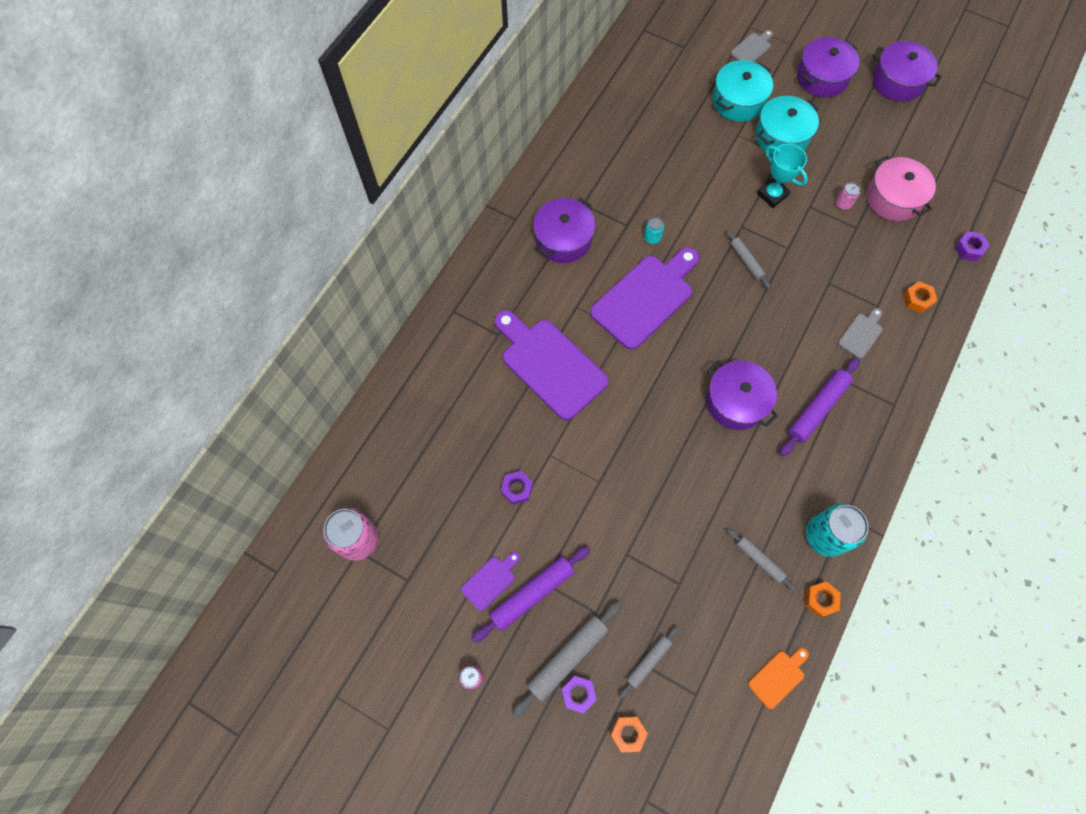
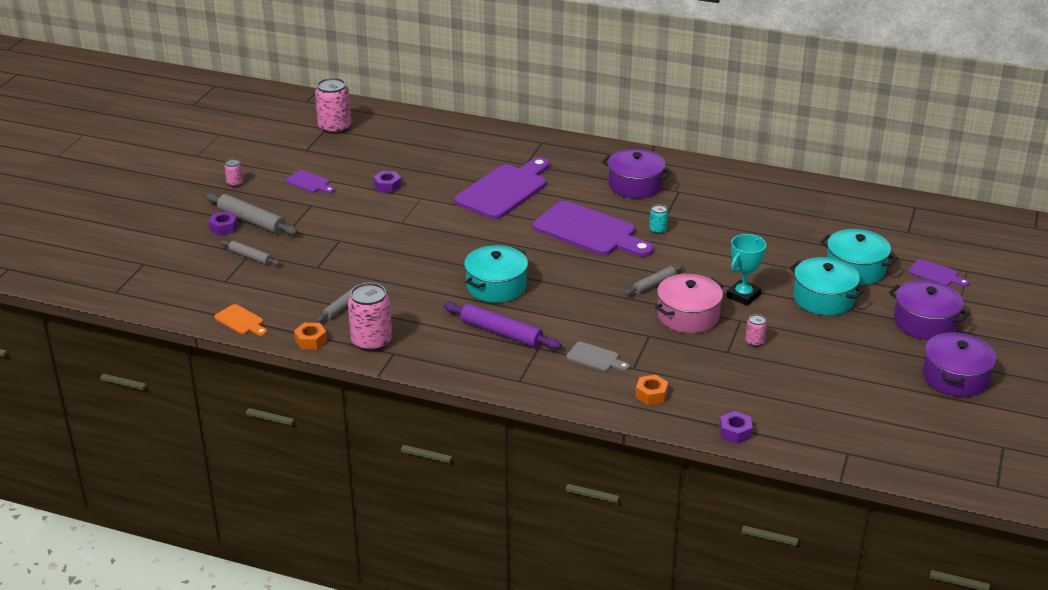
camera: 80 degrees right, 35 degrees down
purple rolling pin [471,546,590,643] -> none
orange nut [610,716,648,753] -> none
purple pot [706,360,778,430] -> turquoise pot [464,245,528,303]
grey cutting board [731,30,773,62] -> purple cutting board [908,259,969,287]
turquoise can [806,504,869,557] -> pink can [348,283,392,352]
pink pot [866,156,936,221] -> pink pot moved to [655,274,724,333]

